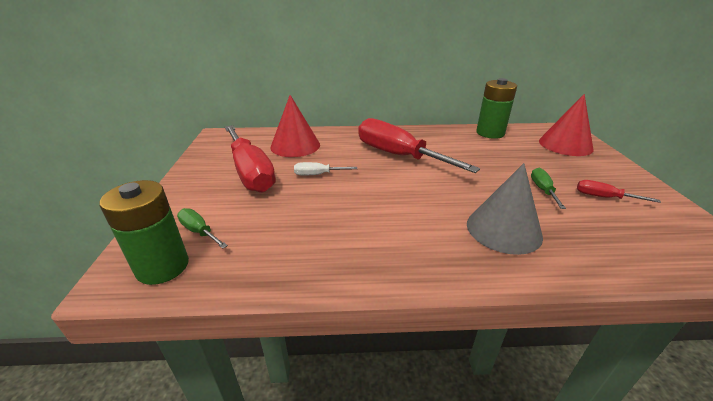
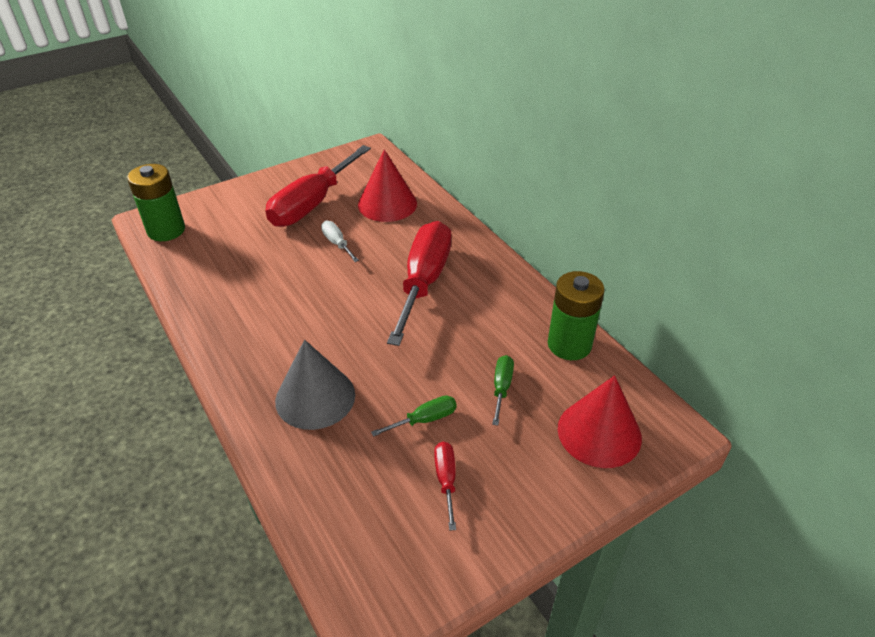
camera: 60 degrees right, 10 degrees up
green screwdriver [177,208,228,249] -> green screwdriver moved to [492,355,514,426]

